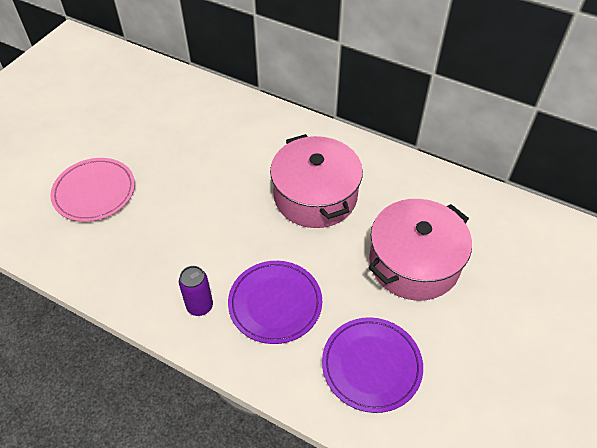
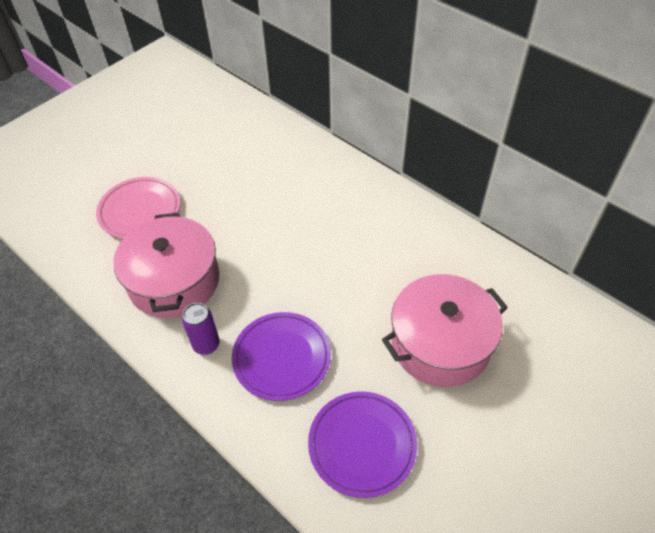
camera: 15 degrees right, 0 degrees up
pink pot [270,134,363,228] -> pink pot moved to [113,213,219,318]

